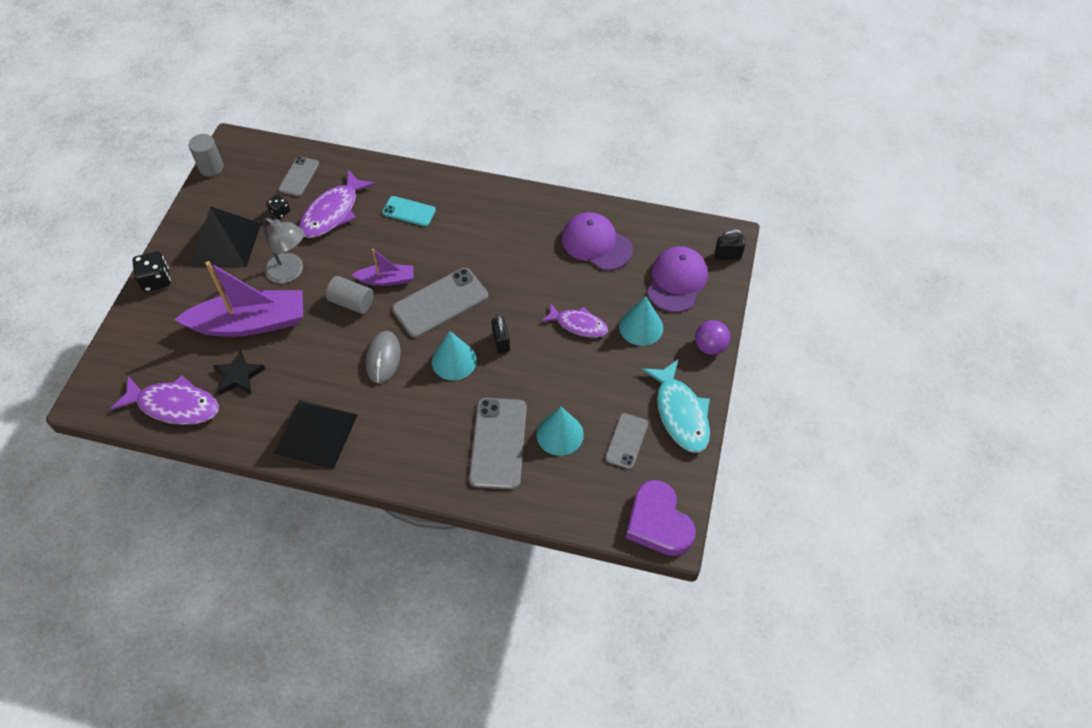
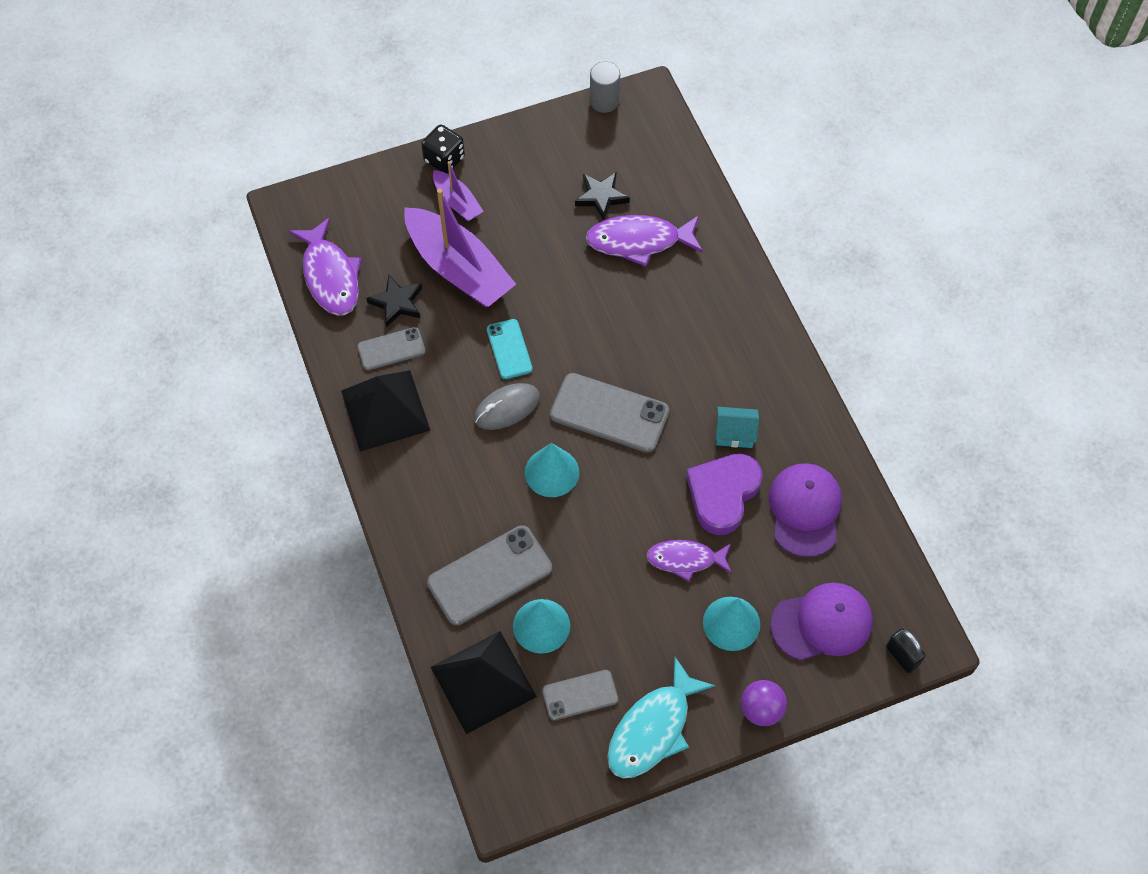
camera: 55 degrees right, 5 degrees up
black pyramid [191,206,261,268] -> black pyramid moved to [431,631,537,734]
grey lamp [263,217,304,284] -> none
black dice [266,194,290,219] -> black star [575,172,630,220]
grey phone [278,156,319,197] -> grey phone moved to [357,327,426,370]
grey cylinder [326,276,374,314] -> none
purple boat [352,248,414,286] -> purple boat moved to [433,161,484,222]
turquoise phone [382,196,436,226] -> turquoise phone moved to [487,319,533,379]
black padlock [491,314,510,354] -> none
purple fish [541,303,608,337] -> purple fish turned 105 degrees clockwise [646,540,732,581]
purple heart [626,480,696,556] -> purple heart moved to [686,454,763,535]
none -> turquoise house [716,407,759,448]

